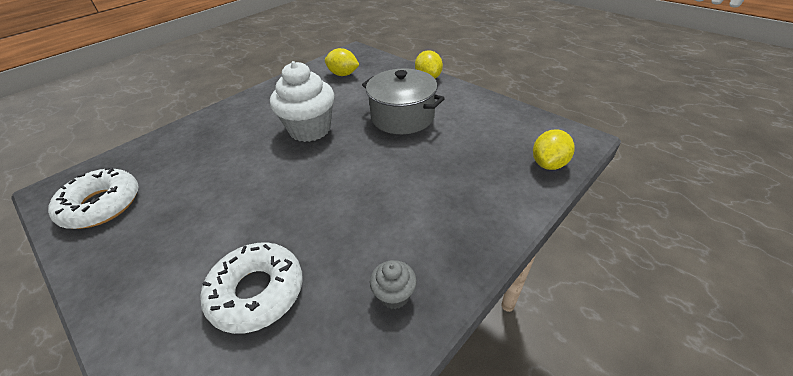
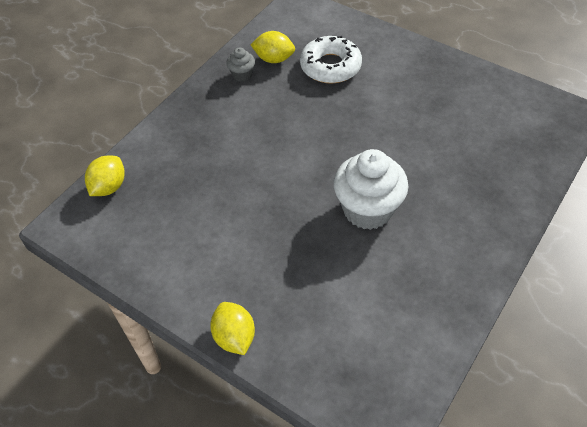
camera: 170 degrees right, 10 degrees up
white donut [48,167,139,229] -> none
yellow lemon [325,48,360,76] -> yellow lemon moved to [251,31,295,63]
grey pot [362,69,445,134] -> none

